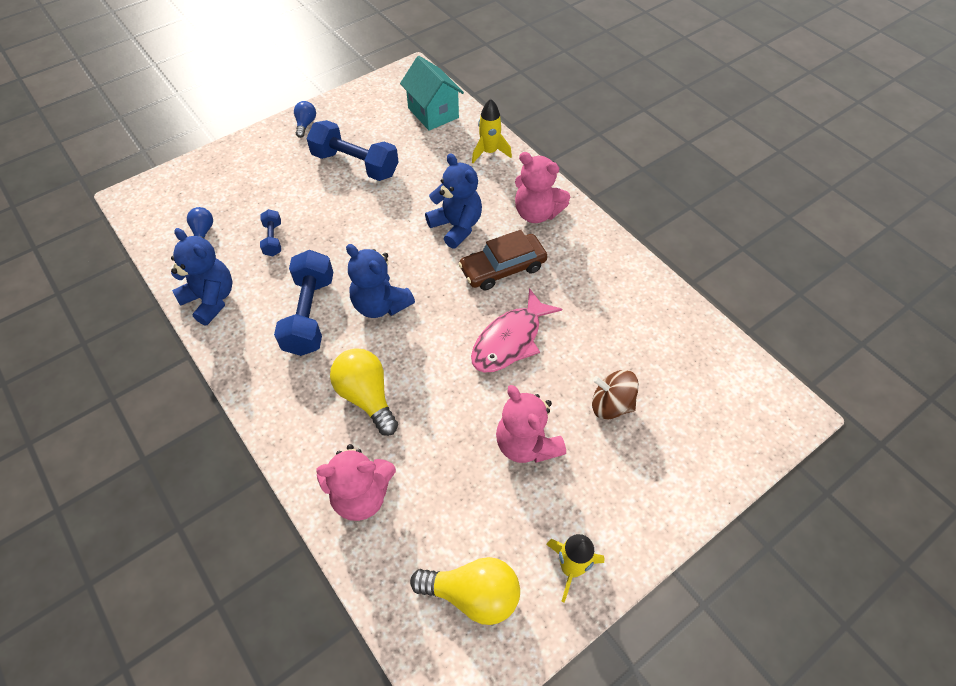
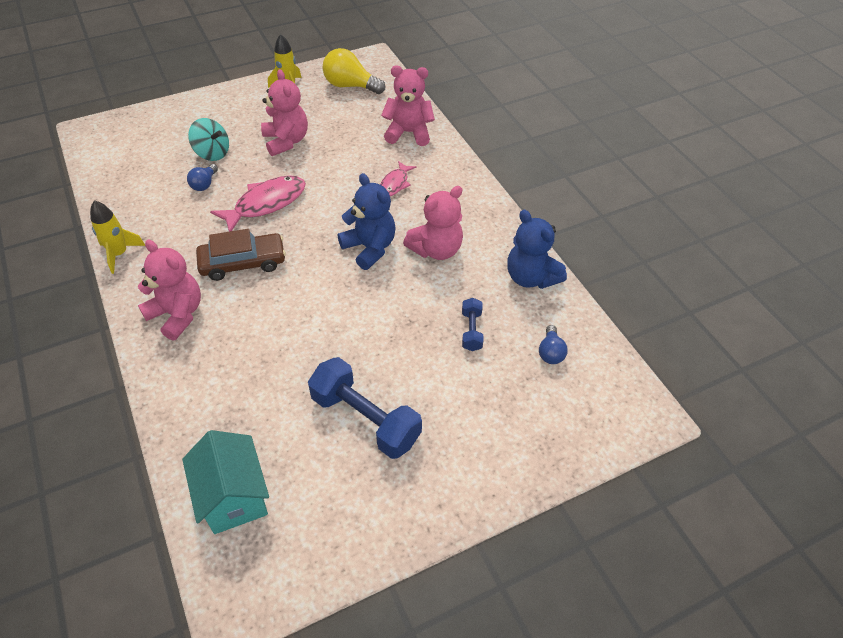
camera: 170 degrees left, 5 degrees down
blue dumbbell [274,250,333,356] -> pink teddy bear [403,186,463,260]
blue light bulb [294,101,316,138] -> blue light bulb moved to [187,164,218,191]
yellow light bulb [330,348,398,436] -> pink fish [380,161,416,196]
blue teddy bear [425,153,482,249] -> none
yellow rocket [472,99,512,163] -> yellow rocket moved to [90,200,145,274]
brown spinning top [592,370,639,420] -> turquoise spinning top [188,118,229,161]

